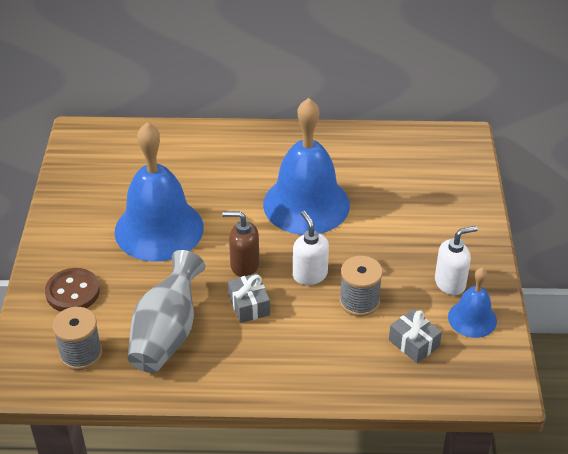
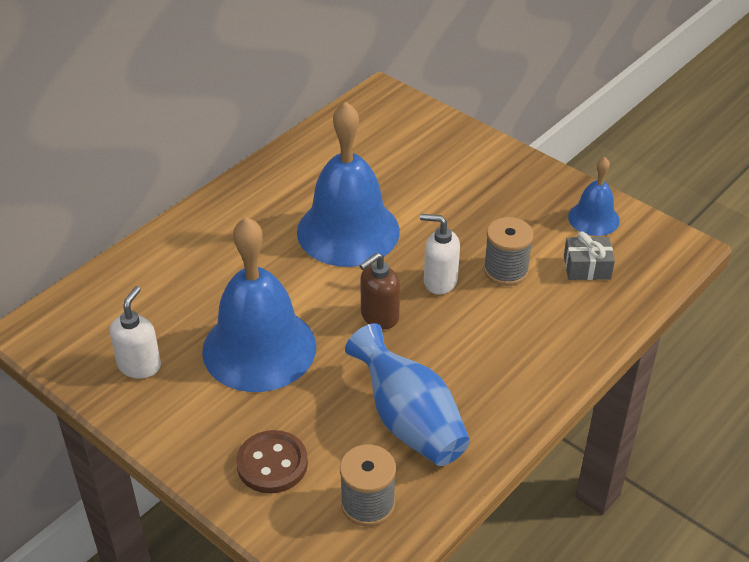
camera: 50 degrees left, 0 degrees up
grey vase [128,250,205,373] -> blue vase [345,323,470,466]
grey gift [228,273,270,323] -> none
white soap dispenser [435,226,478,295] -> white soap dispenser moved to [110,286,161,378]

